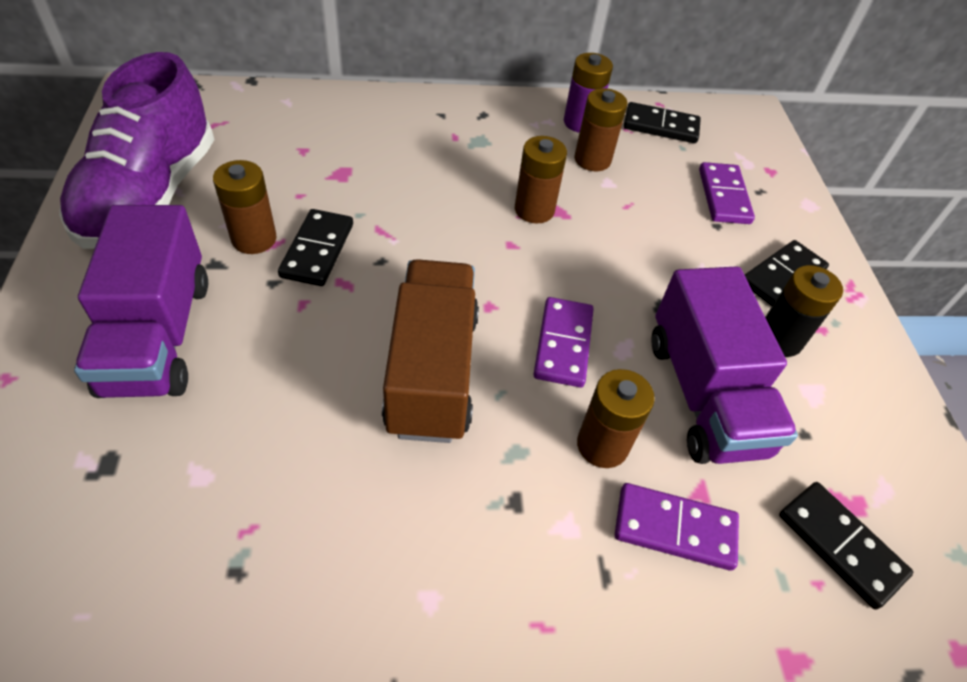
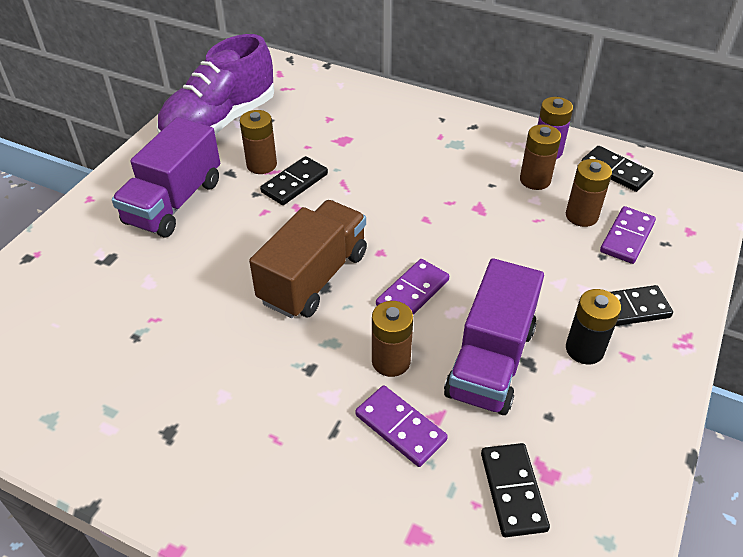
camera: 35 degrees right, 5 degrees down
brown battery [515,136,567,224] -> brown battery moved to [566,159,612,227]

